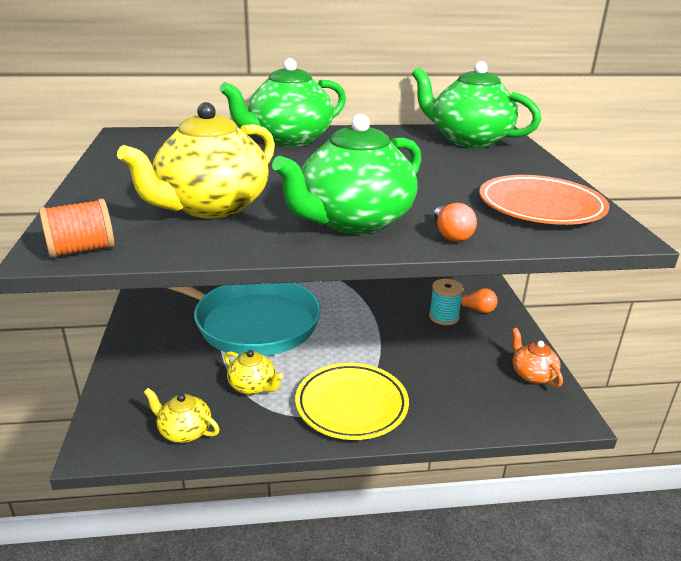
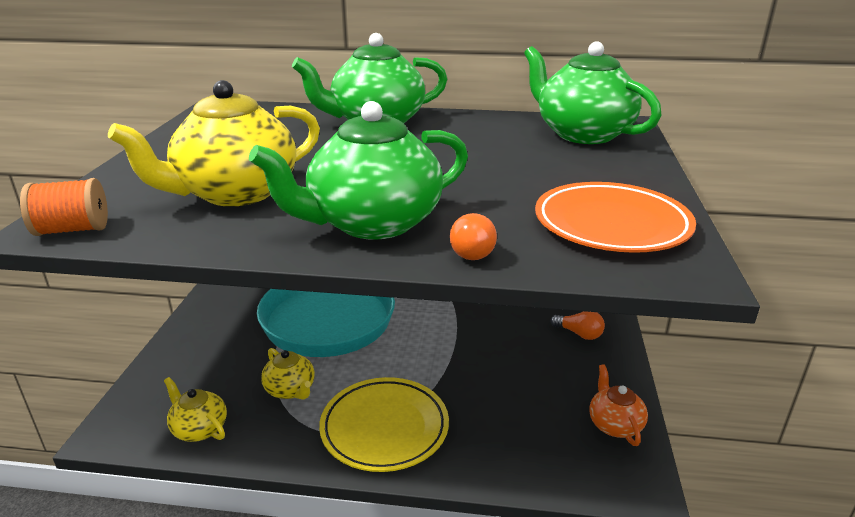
camera: 15 degrees right, 0 degrees up
turquoise spool [429,279,464,325] -> none

